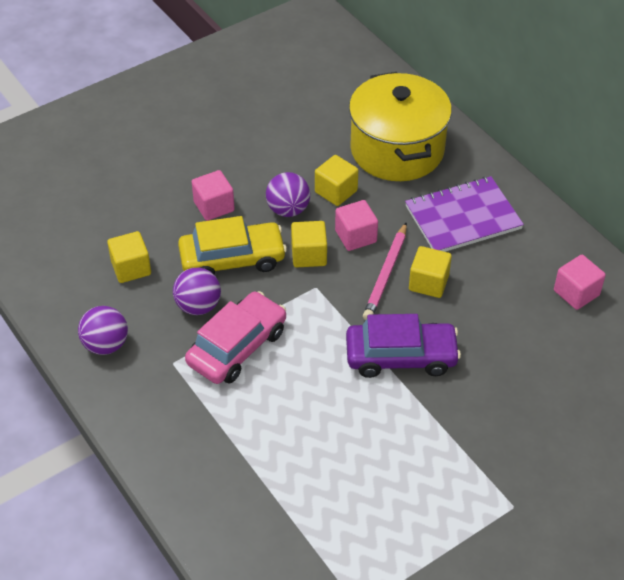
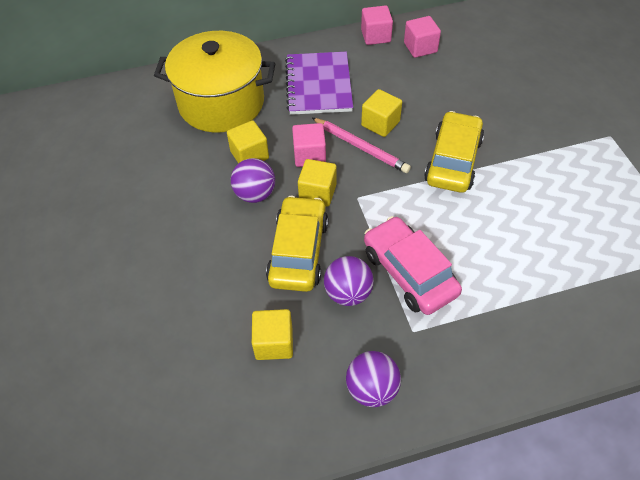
camera: 70 degrees left, 5 degrees up
pink cube [192,170,235,221] -> pink cube moved to [361,5,393,45]
purple car [346,314,461,378] -> yellow car [424,111,484,193]

